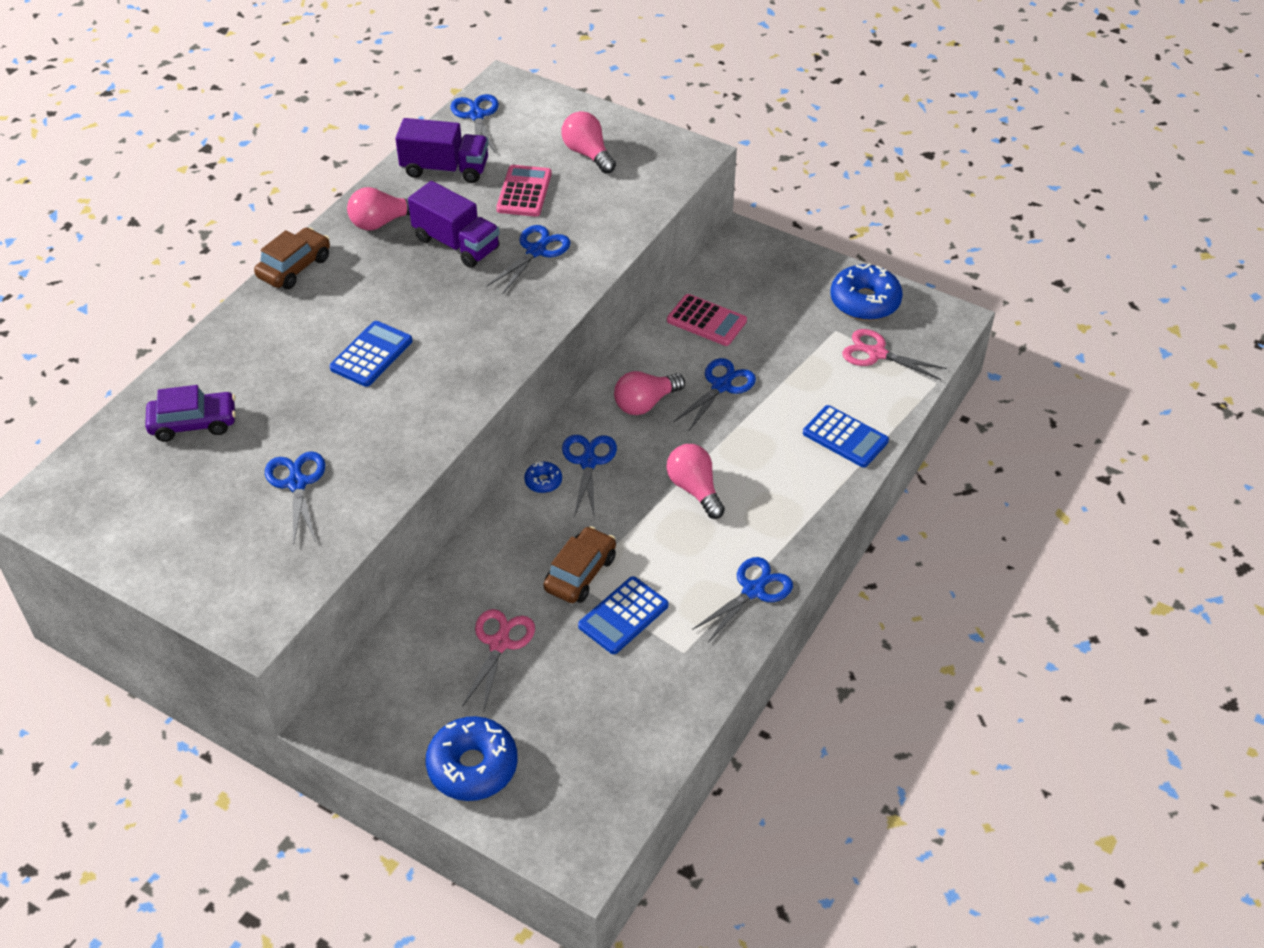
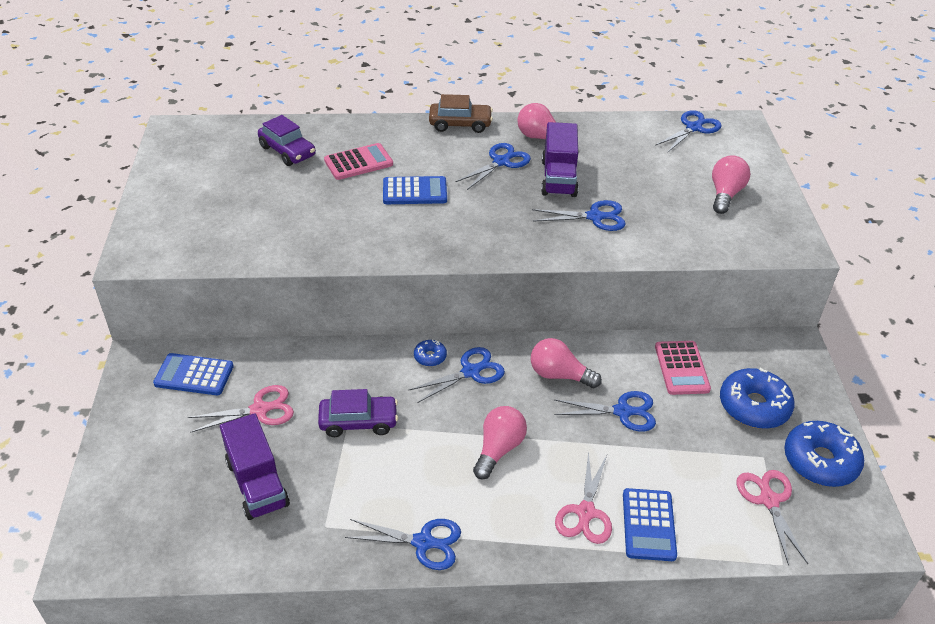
camera: 55 degrees right, 5 degrees down
blue scissors [265,451,326,545] -> blue scissors moved to [455,143,531,190]
purple truck [395,118,489,183] -> purple truck moved to [220,413,290,520]
blue donut [426,716,518,801] -> blue donut moved to [720,368,794,429]
pink calculator [496,165,552,217] -> pink calculator moved to [324,143,393,180]
brown car [543,526,616,603] -> purple car [318,389,398,437]
blue calculator [578,576,668,654] -> blue calculator moved to [153,353,234,395]
none -> pink scissors [555,451,612,544]

